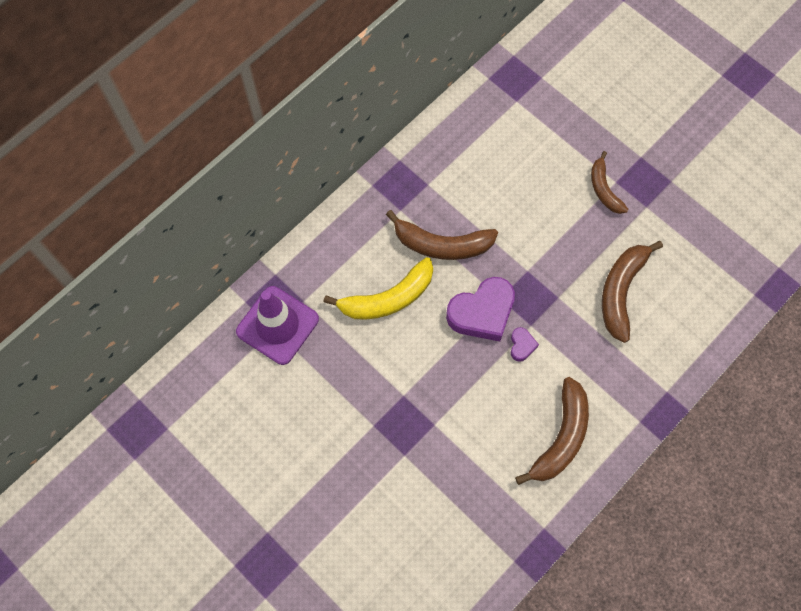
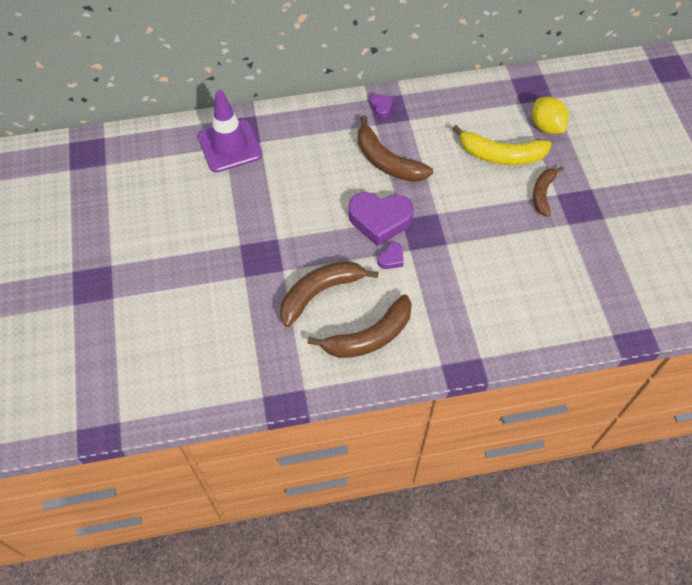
camera: 35 degrees right, 10 degrees down
yellow banana [324,257,433,320] -> yellow banana moved to [452,125,552,165]
brown banana [602,241,663,343] -> brown banana moved to [280,261,379,327]
none -> purple heart [370,94,393,118]
none -> yellow lemon [532,97,569,134]

